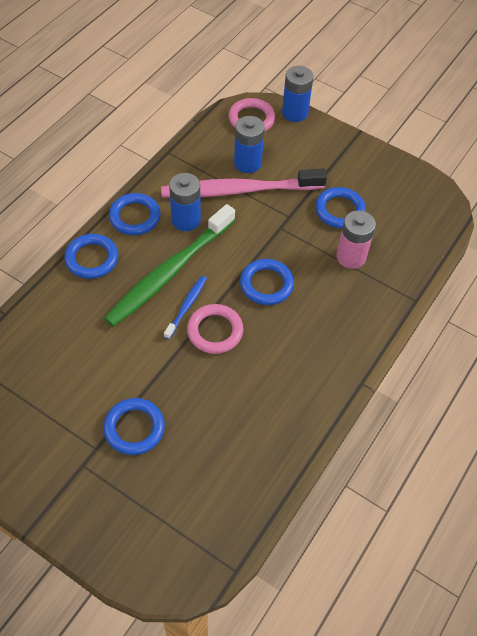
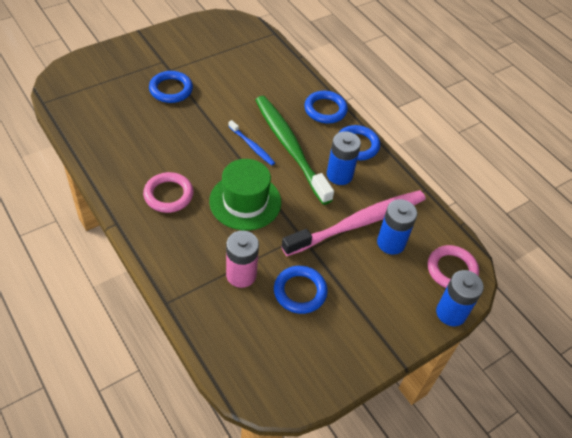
camera: 110 degrees right, 5 degrees down
pink toothbrush [161,169,327,198] -> pink toothbrush turned 45 degrees clockwise [281,190,426,256]
pink ring [187,304,243,354] -> pink ring moved to [143,172,193,213]
blue ring [240,259,294,305] -> green hat [209,159,281,231]

